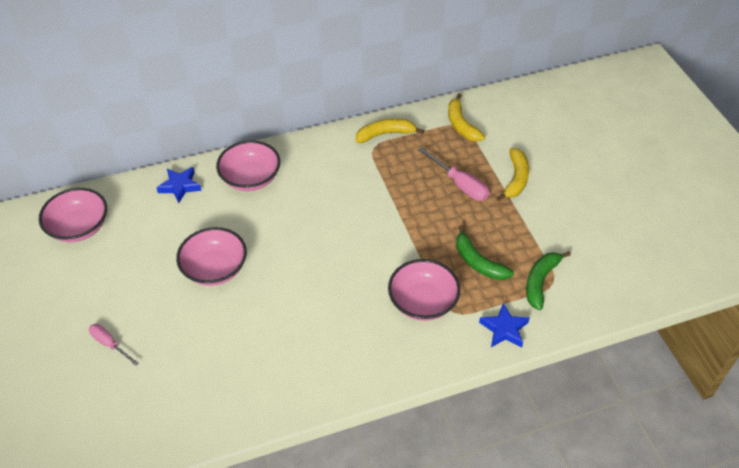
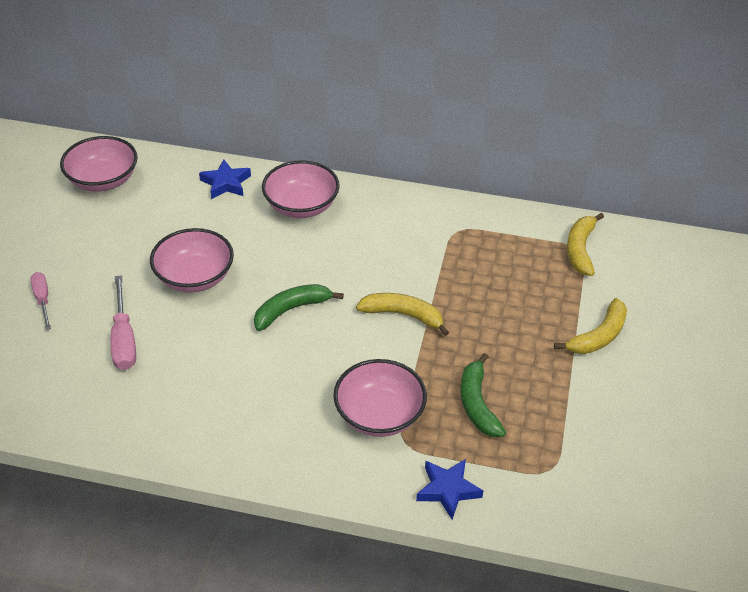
camera: 30 degrees right, 5 degrees down
yellow banana [356,119,424,143] -> yellow banana moved to [356,293,449,336]
pink screwdriver [418,147,490,201] -> pink screwdriver moved to [111,275,136,370]
green banana [526,251,571,310] -> green banana moved to [254,284,344,331]

